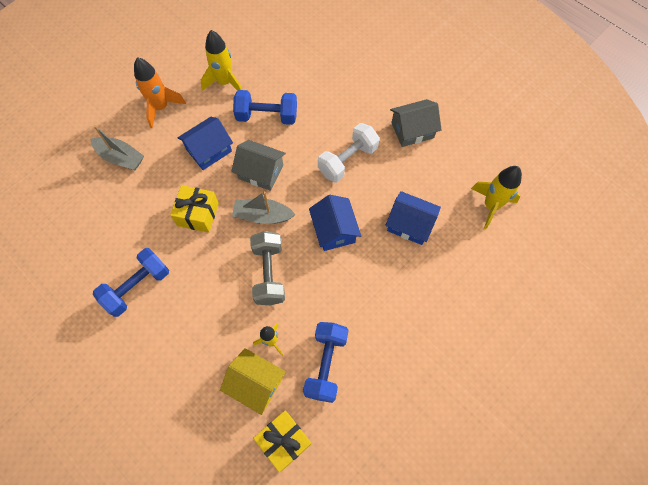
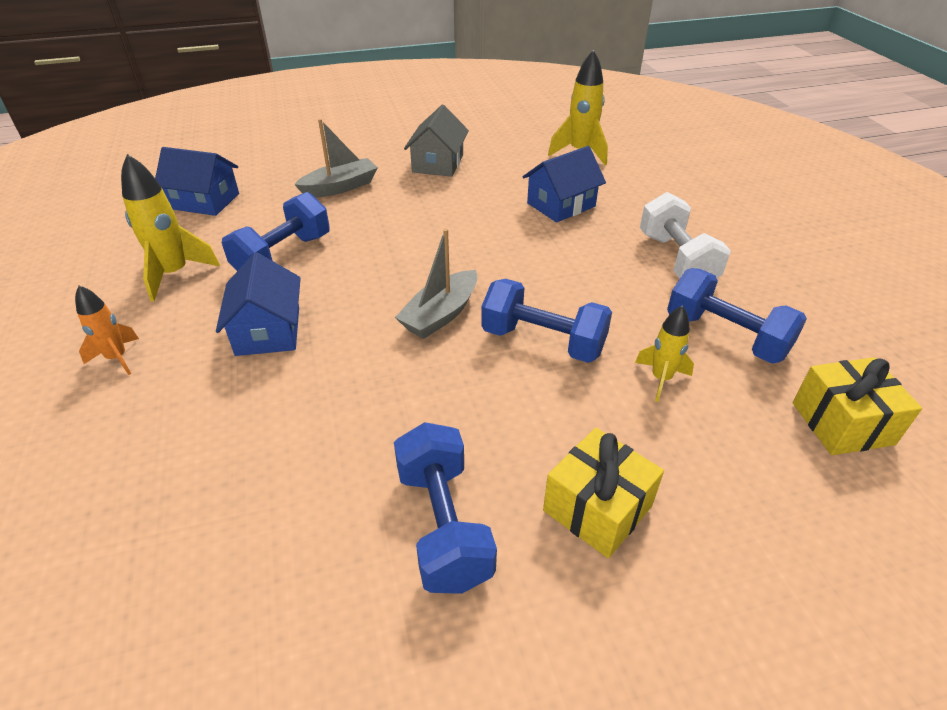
camera: 60 degrees left, 25 degrees down
grey boat [90,125,144,170] -> grey boat moved to [294,119,378,198]
orange rocket [134,57,186,128] -> orange rocket [75,285,139,375], size x0.62
yellow gift [170,185,219,233] -> yellow gift moved to [543,428,664,558]
yellow house [220,348,286,415] -> none
grey house [231,140,286,191] -> none
grey dumbbell [250,231,285,305] -> blue dumbbell [481,279,612,363]
blue house [309,195,361,251] -> blue house moved to [155,147,239,216]
white dumbbell [318,123,380,183] -> white dumbbell moved to [640,192,731,279]

